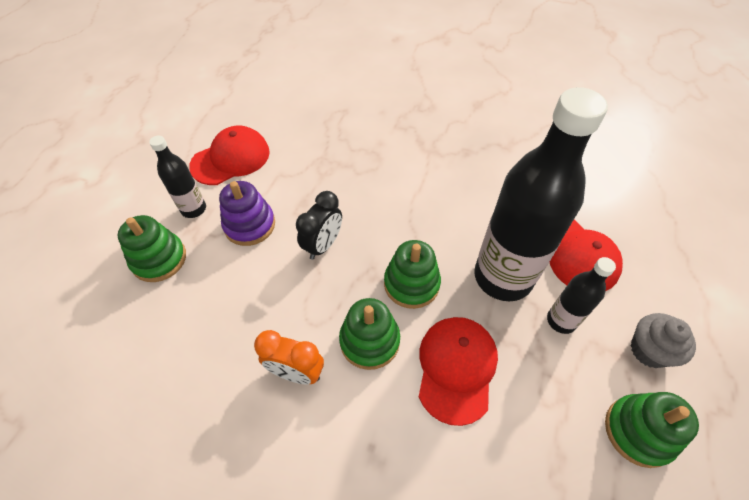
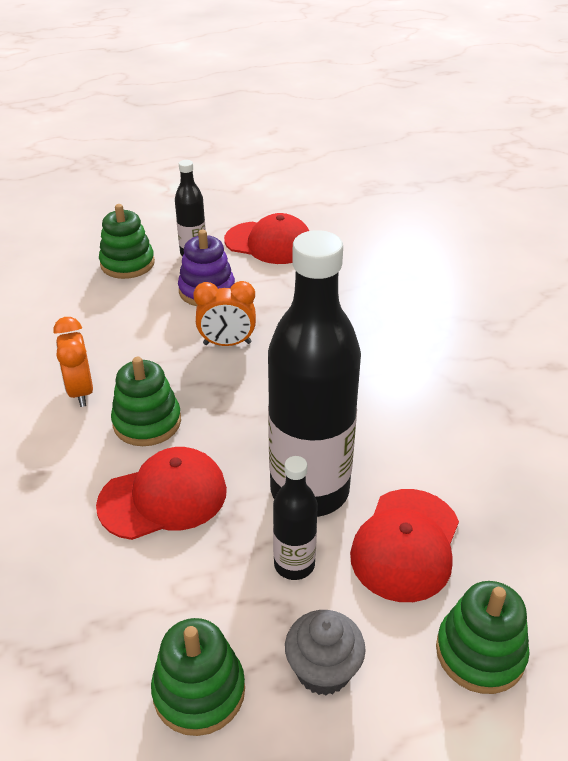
camera: 55 degrees right, 15 degrees down
black clock [296,191,342,260] -> orange clock [193,281,256,346]
green stacking toy [384,240,441,309] -> green stacking toy moved to [436,581,530,694]

